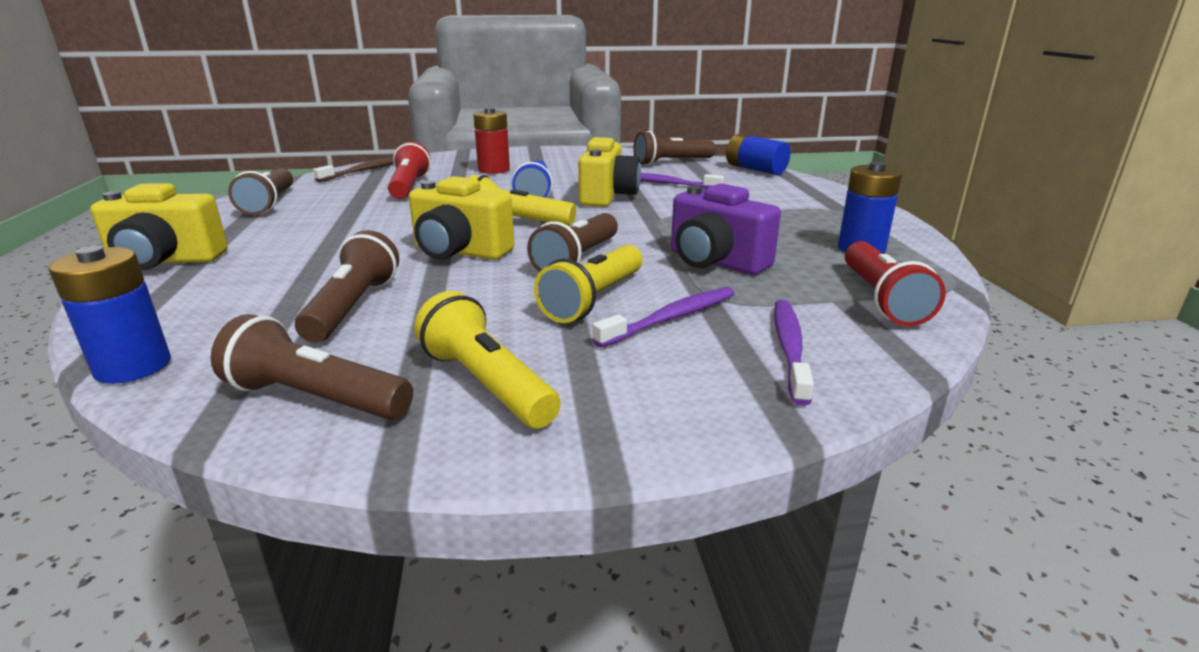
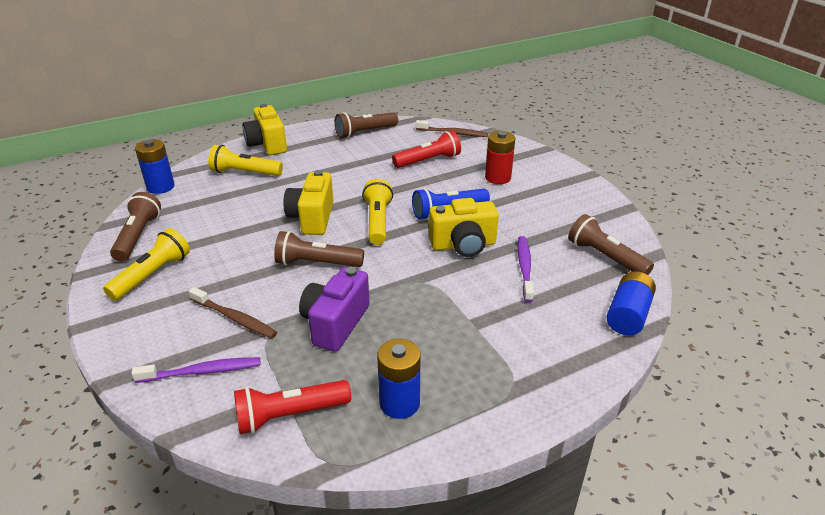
camera: 70 degrees right, 10 degrees up
brown flashlight [295,230,399,343] -> none
yellow flashlight [534,245,643,323] -> yellow flashlight moved to [208,145,283,176]
purple toothbrush [592,287,735,348] -> brown toothbrush [189,287,277,338]

